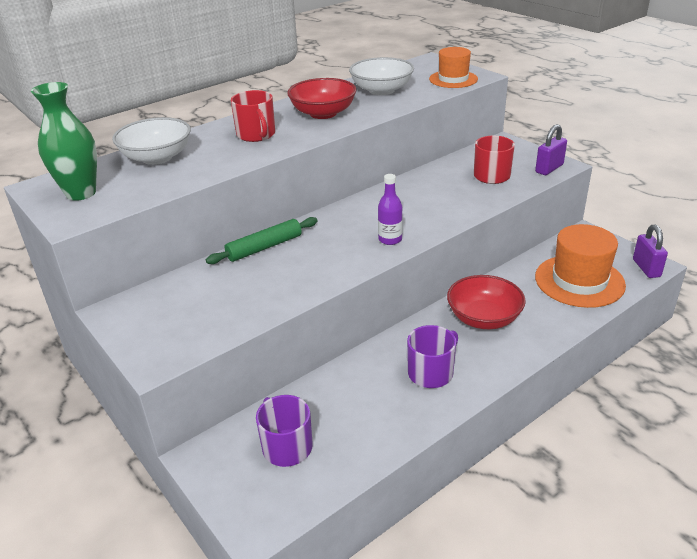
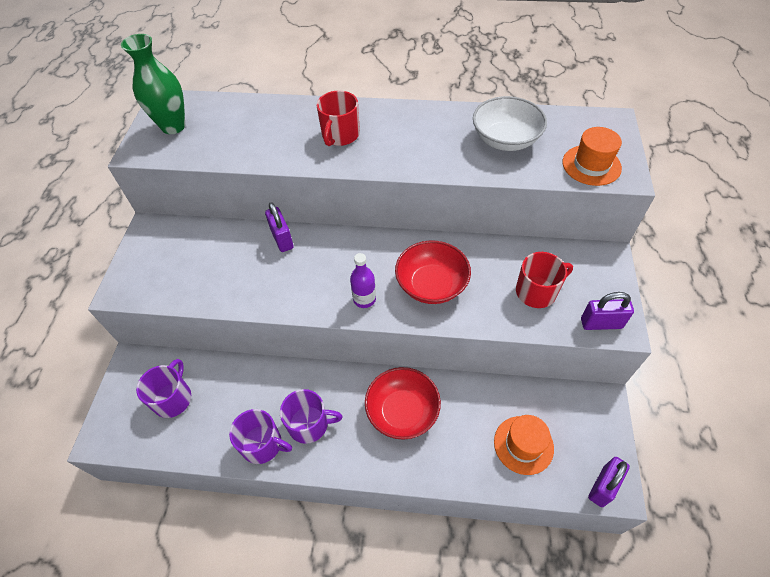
camera: 45 degrees right, 20 degrees up
white bowl [112,117,191,165] -> none
green rolling pin [206,217,318,264] -> purple padlock [265,202,294,252]
red bowl [287,78,357,119] -> red bowl moved to [395,241,471,304]
orange hat [535,224,626,308] -> orange hat [494,415,554,475], size x0.63
none -> purple mug [229,409,292,464]

